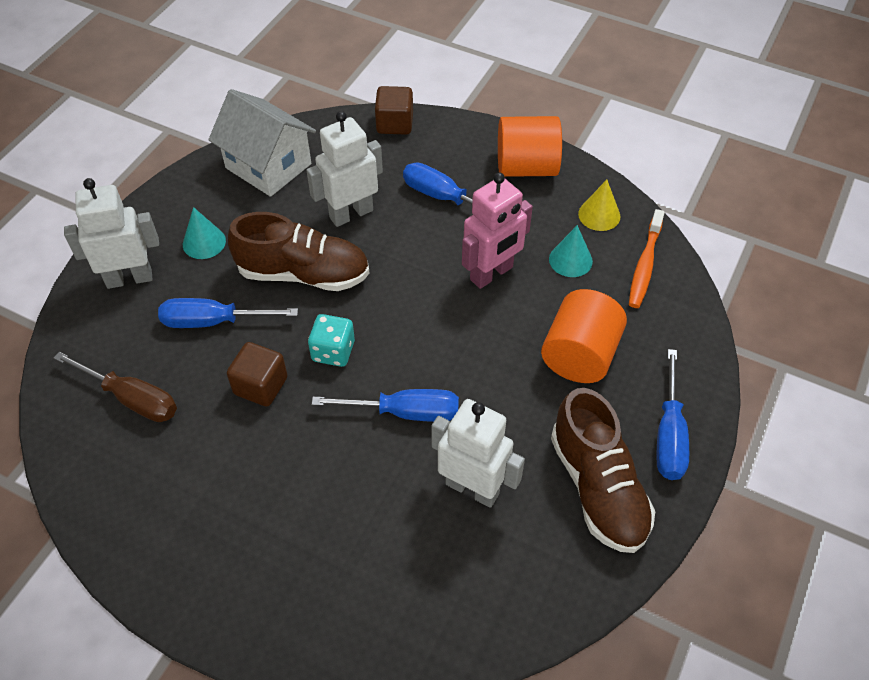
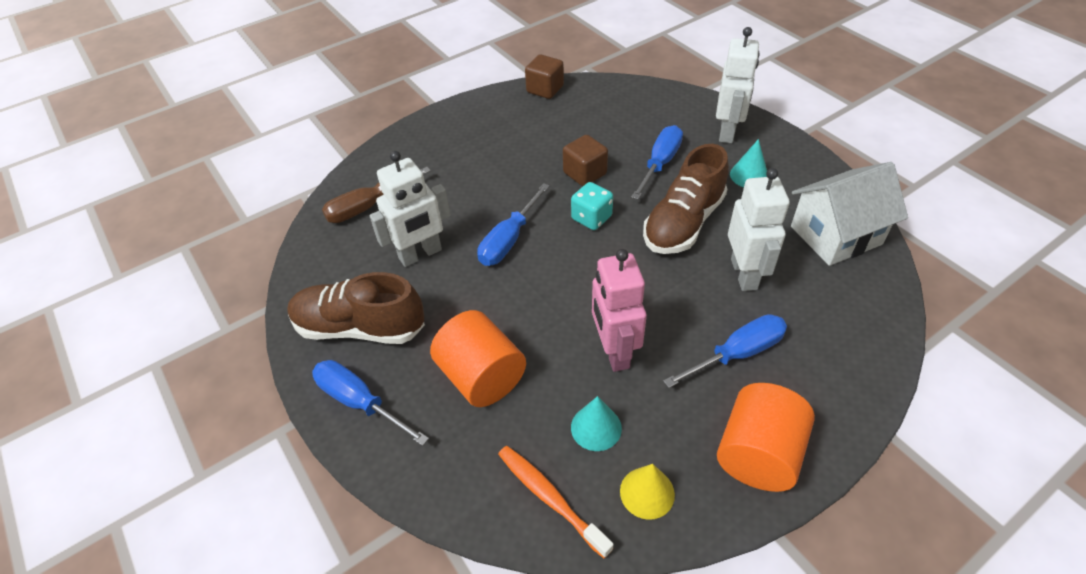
camera: 120 degrees right, 5 degrees down
brown screwdriver [54,352,177,422] -> brown screwdriver moved to [322,167,431,223]
brown cube [375,86,413,135] -> brown cube moved to [525,54,564,99]

